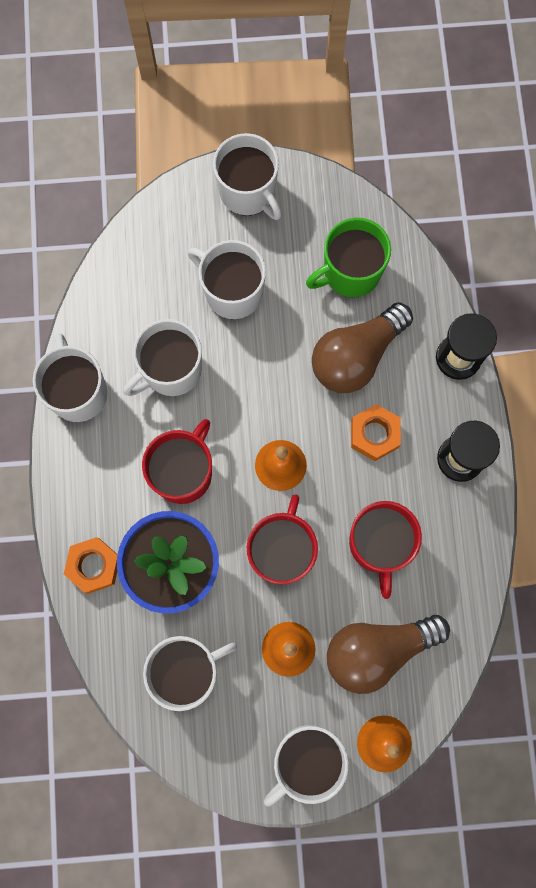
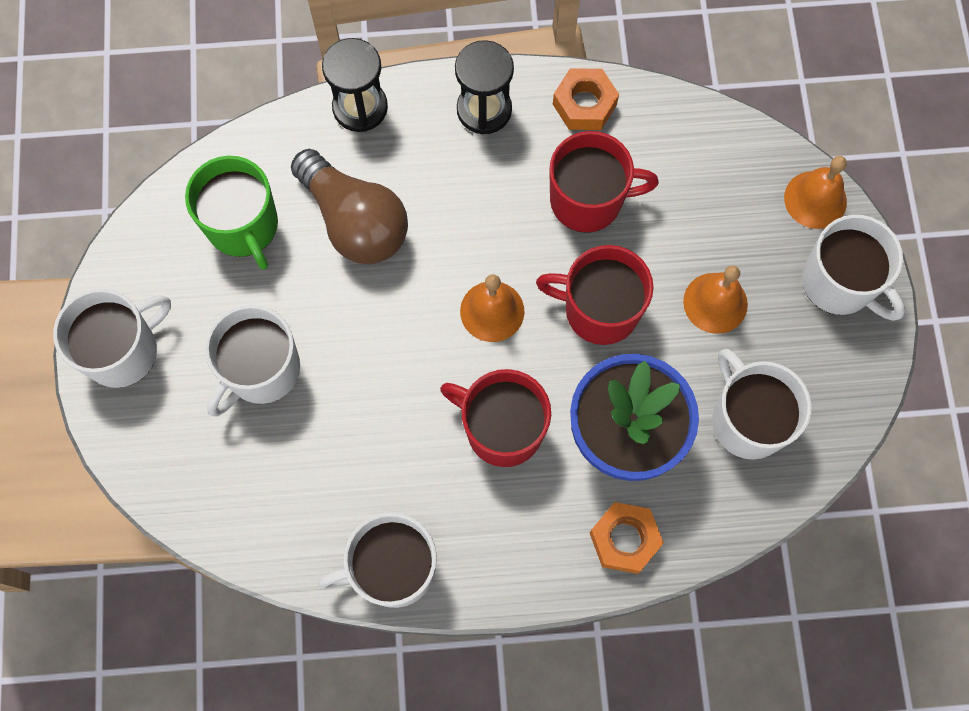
camera: 90 degrees left, 5 degrees down
white mug [124,319,202,396] -> none
brown light bulb [327,615,450,694] -> none
orange nut [351,404,401,461] -> orange nut moved to [553,68,619,130]

